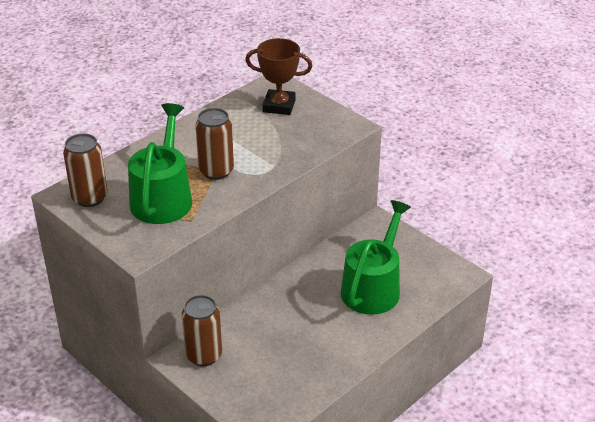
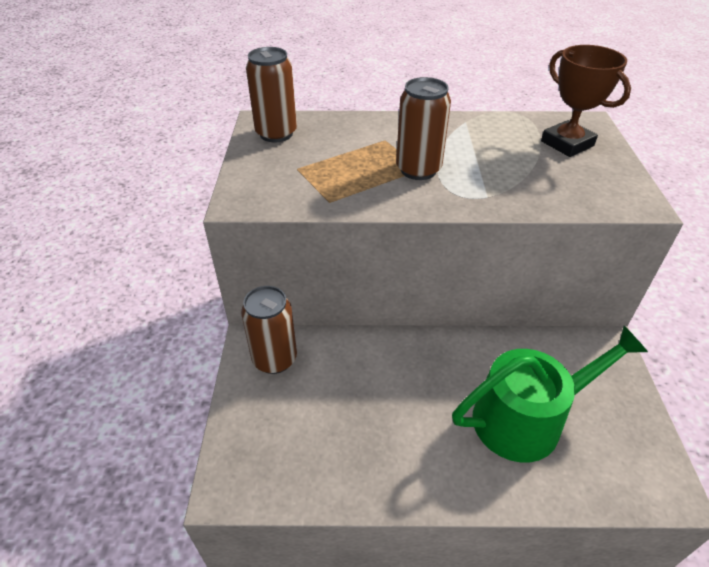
camera: 45 degrees right, 5 degrees up
green watering can [128,103,192,224] -> none

